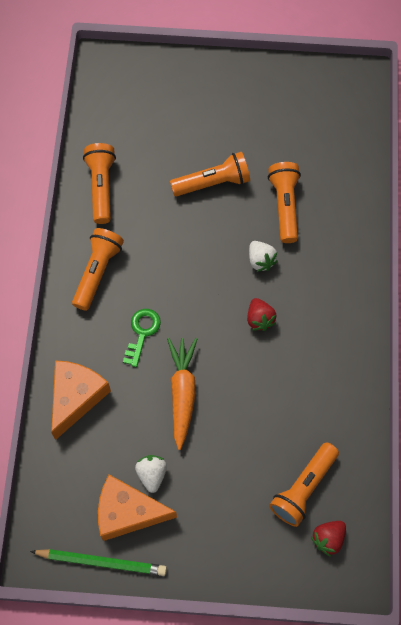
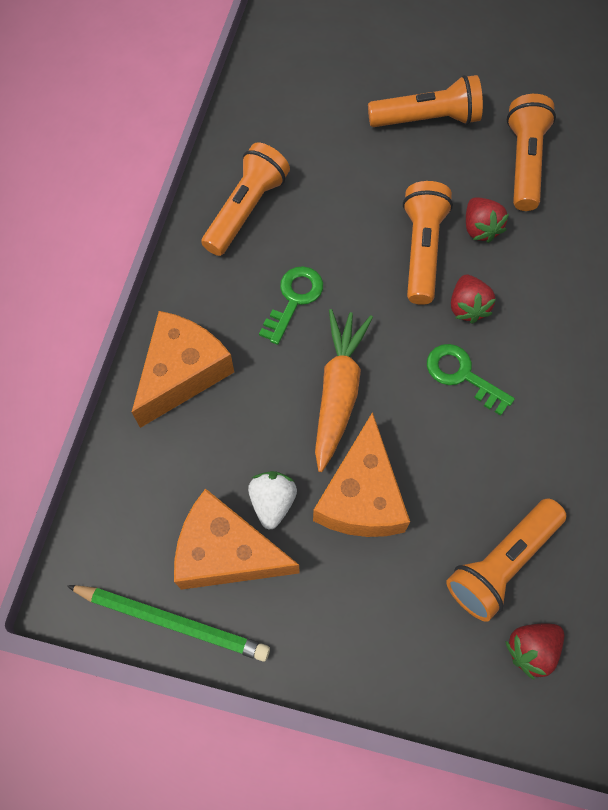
camera: 10 degrees right, 0 degrees up
orange flashlight [83,143,116,224] -> orange flashlight moved to [403,181,453,305]
white strawberry [249,241,278,272] -> red strawberry [466,197,509,243]
none -> orange cheese [313,412,410,537]
none -> green key [427,344,515,416]

